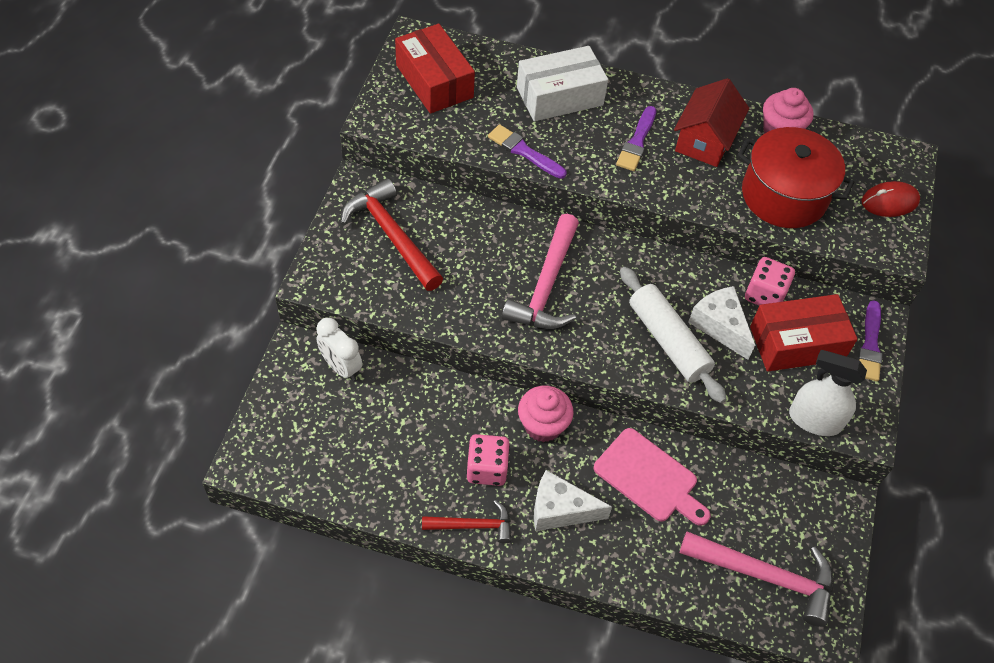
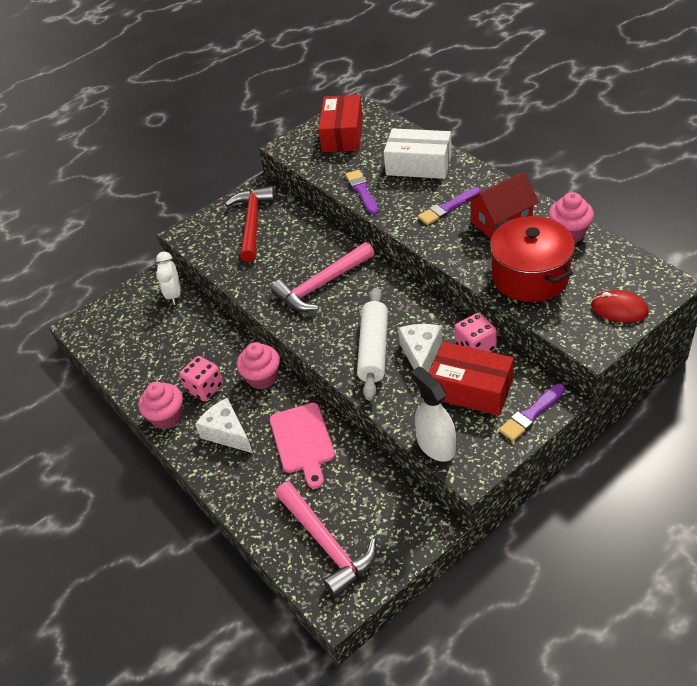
camera: 45 degrees right, 10 degrees down
red hammer [422,500,511,544] -> pink cupcake [138,382,183,429]

